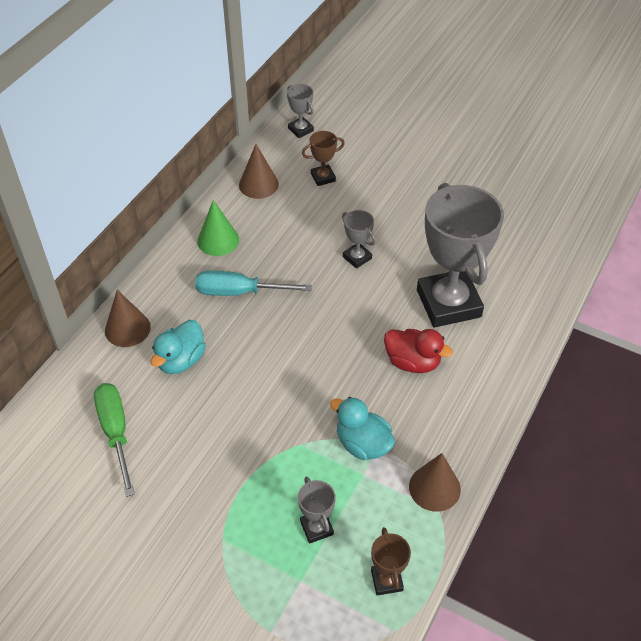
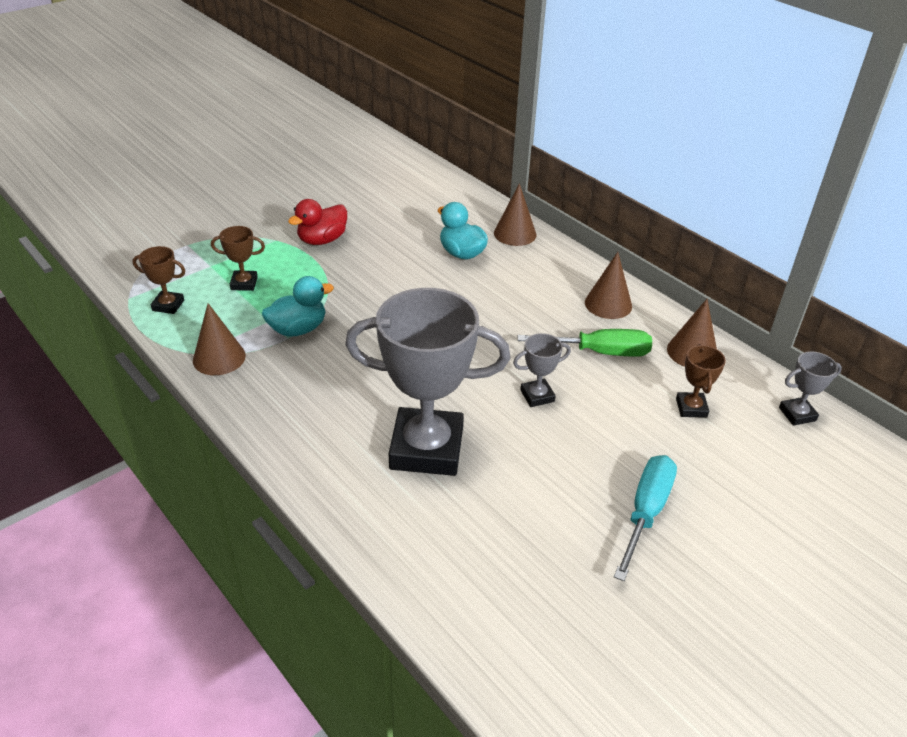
camera: 110 degrees right, 10 degrees down
green screwdriver [94,383,135,497] -> green screwdriver moved to [518,329,652,357]
turquoise screwdriver [195,270,312,296] -> turquoise screwdriver moved to [614,455,677,581]
green cone [197,200,239,256] -> brown cone [585,252,632,319]
grey trophy [298,476,336,544] -> brown trophy [211,226,265,291]
red duck [384,329,453,373] -> red duck moved to [288,199,347,245]

